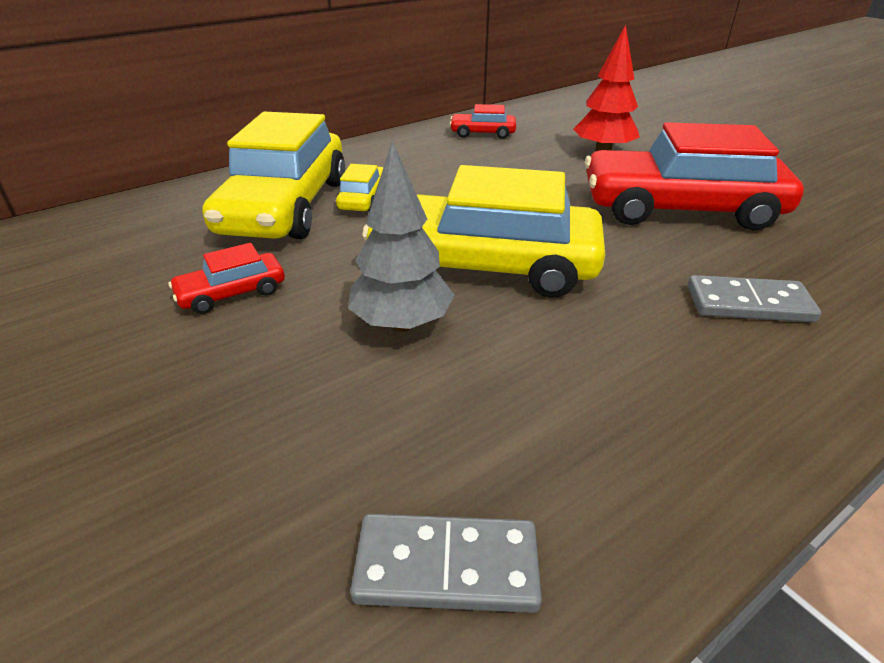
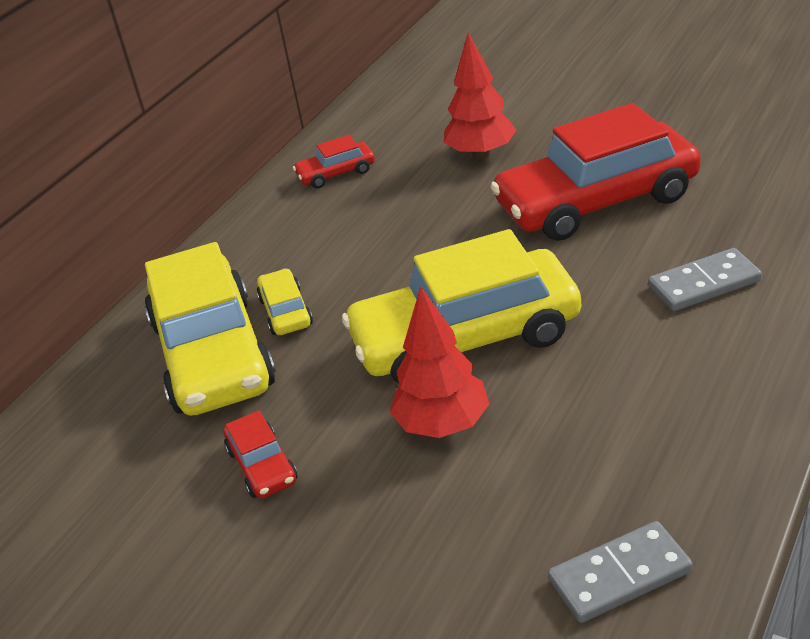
camera: 20 degrees left, 0 degrees up
red car [168,243,285,314] -> red car turned 60 degrees counterclockwise [223,410,297,499]
grey tree [348,141,455,332] -> red tree [390,286,489,438]

